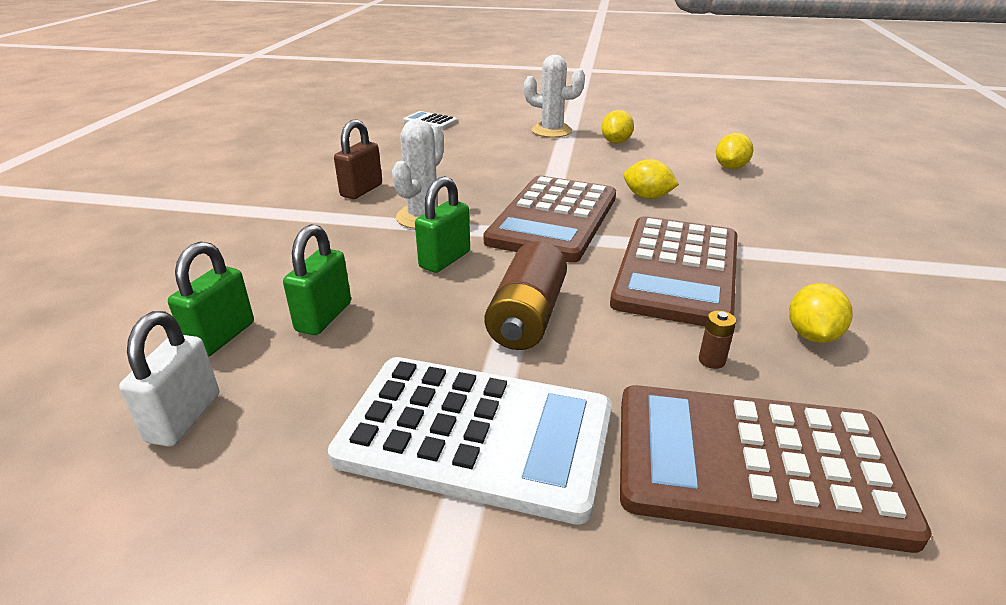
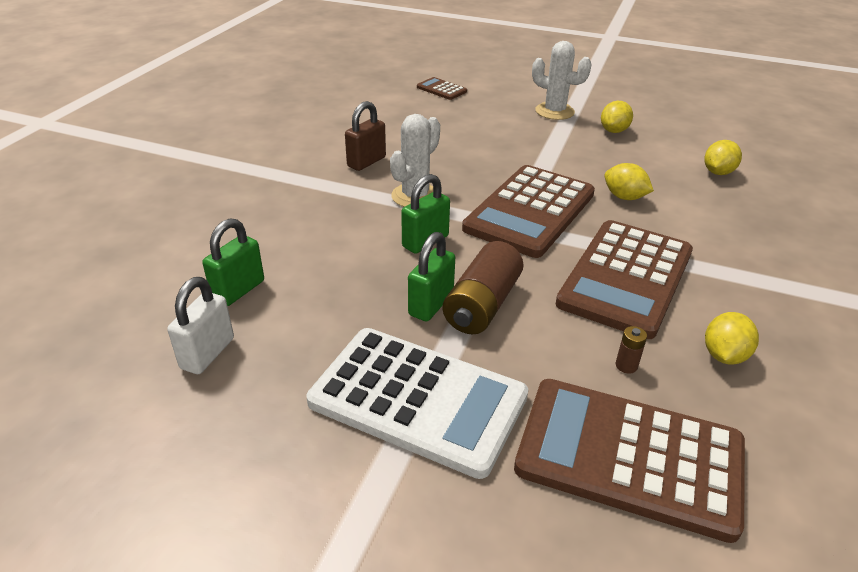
camera: 10 degrees right, 5 degrees up
green padlock [283,224,351,335] -> green padlock moved to [408,232,455,322]
white calculator [403,111,457,129] -> brown calculator [417,77,467,100]

